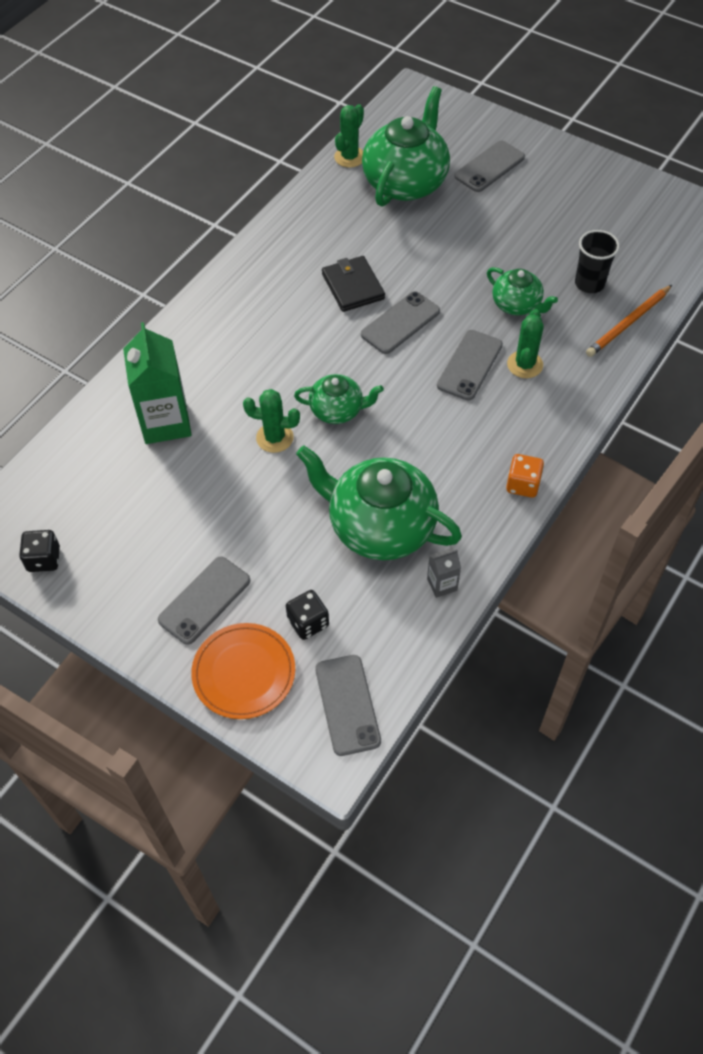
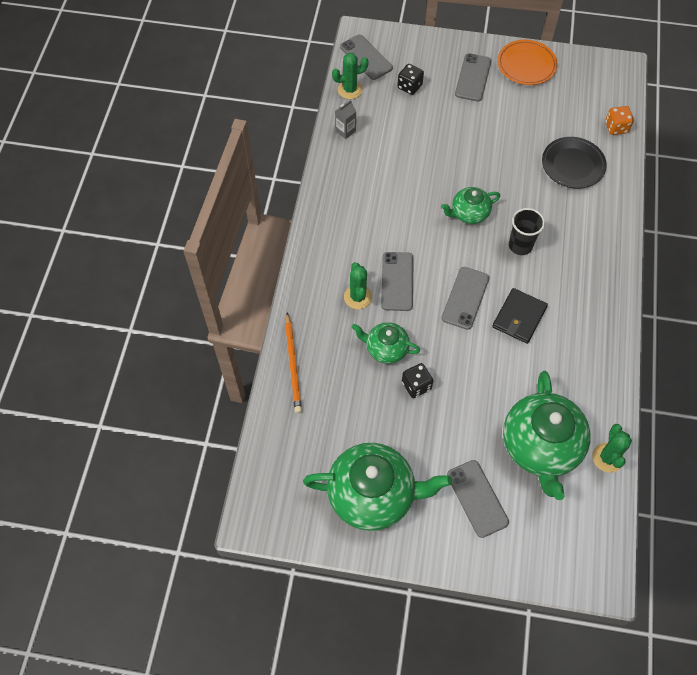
camera: 155 degrees right, 5 degrees up
black dice [19,530,60,572] -> black dice moved to [402,363,433,398]
green carton [123,322,192,444] -> black plate [542,137,607,189]
orange plate [191,623,295,719] -> orange plate moved to [497,40,558,85]
green cactus [243,389,300,453] -> green cactus moved to [332,53,369,99]
green teapot [296,446,462,560] -> green teapot moved to [303,443,452,531]
black wallet [322,256,385,312] -> black wallet turned 75 degrees clockwise [492,288,548,344]
grey phone [454,140,525,192] -> grey phone turned 45 degrees counterclockwise [447,460,509,538]
orange dice [506,454,544,498] -> orange dice moved to [605,106,634,135]
black cup [575,230,620,293] -> black cup moved to [509,208,545,255]
orange pencil [586,285,672,357] -> orange pencil turned 150 degrees clockwise [285,313,302,413]

